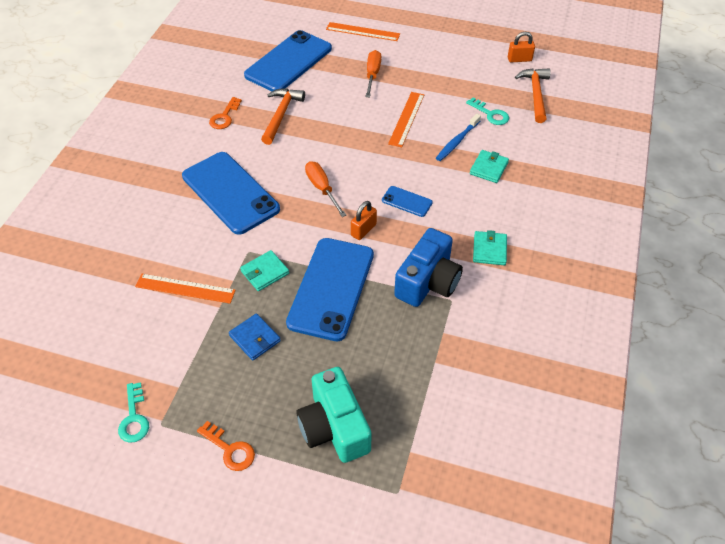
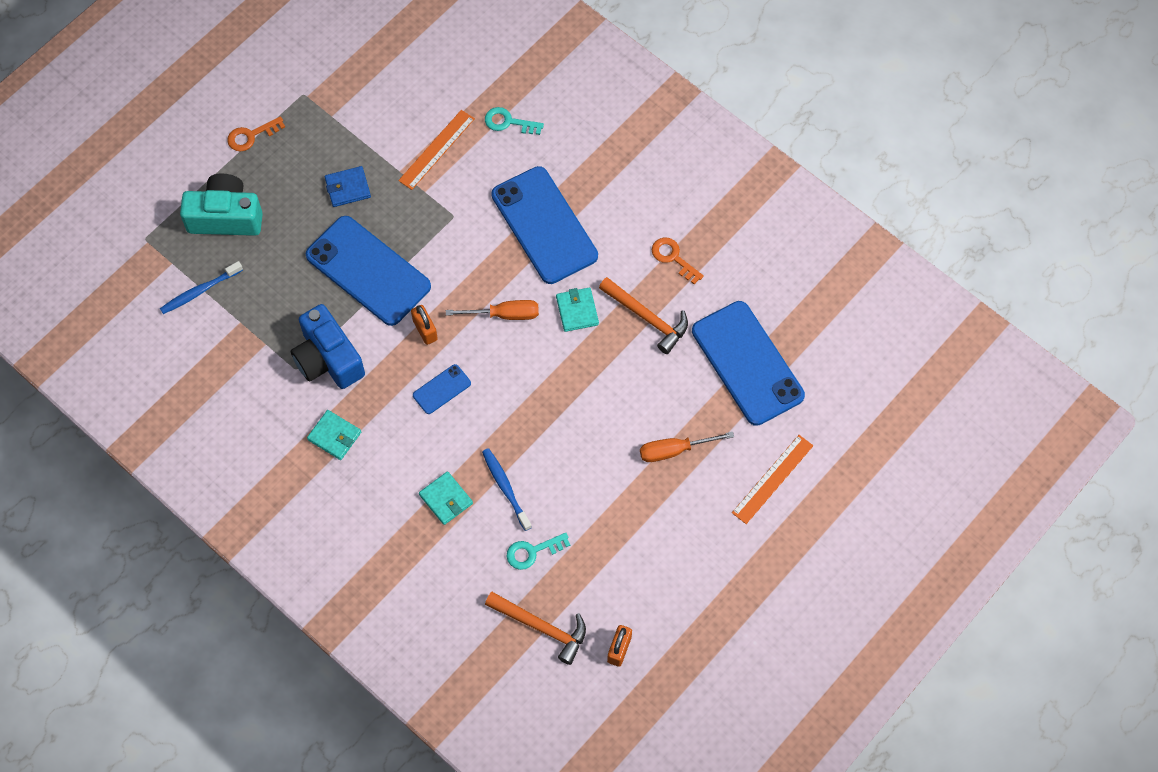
camera: 115 degrees right, 15 degrees up
turquoise key [118,382,149,443] -> turquoise key moved to [485,107,544,135]
blue phone [182,152,280,235] -> blue phone turned 75 degrees clockwise [491,166,598,284]
turquoise wallet [240,250,289,291] -> turquoise wallet moved to [556,287,599,332]
orange screwdriver [365,50,381,98] -> orange screwdriver turned 135 degrees clockwise [640,432,734,462]
orange ruler [388,92,424,147] -> none
none -> blue toothbrush [160,261,243,314]

